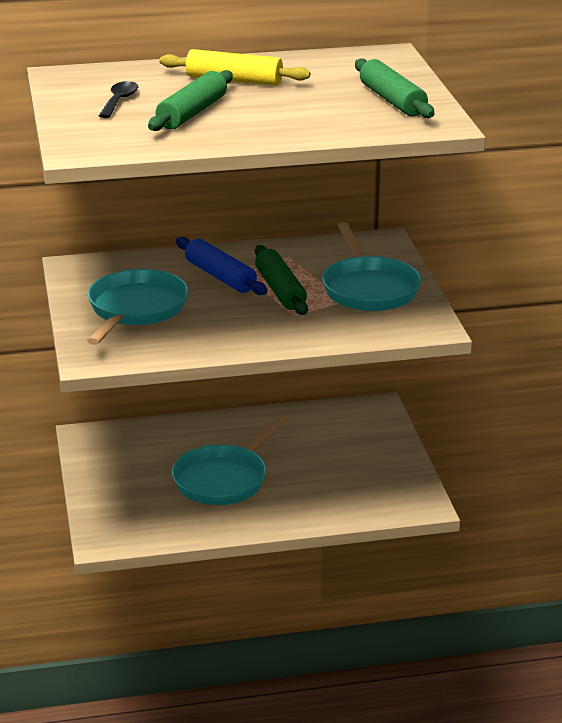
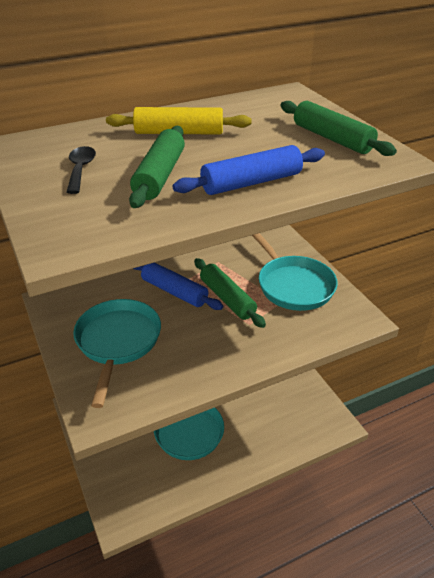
camera: 15 degrees left, 10 degrees up
none -> blue rolling pin [173,145,325,195]

